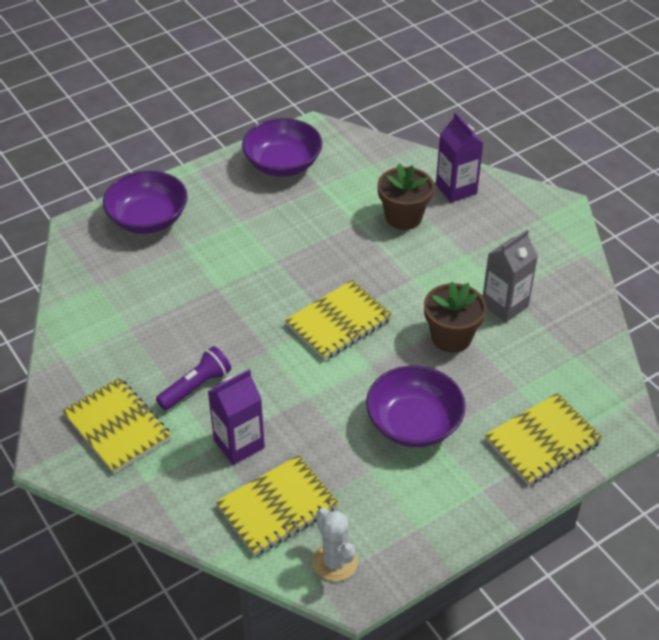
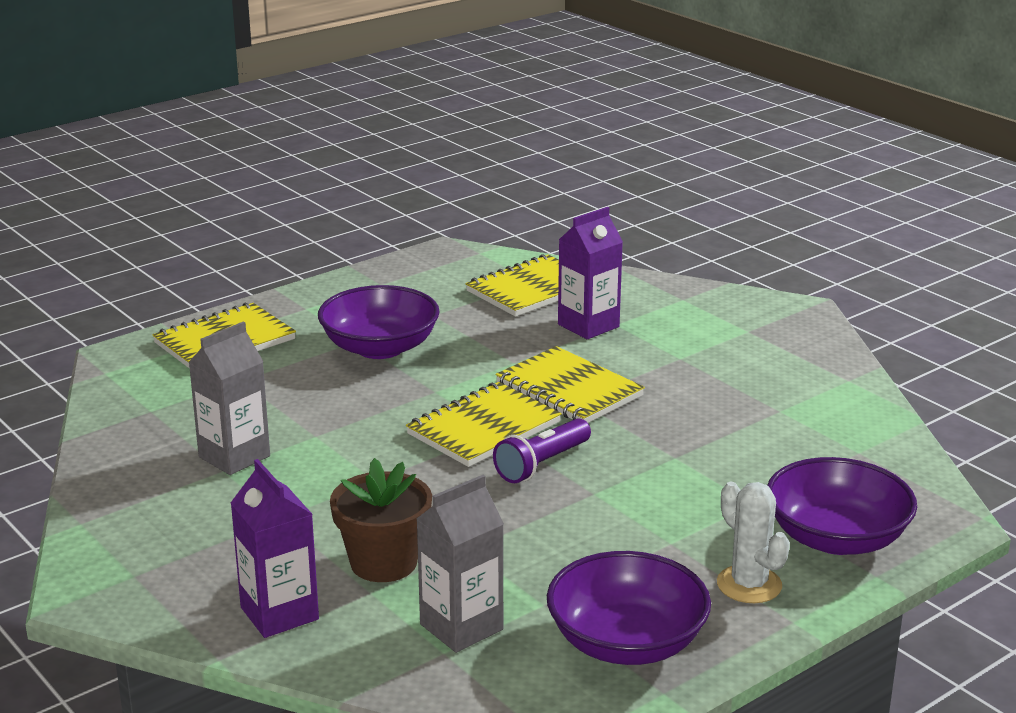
camera: 175 degrees right, 20 degrees down
yellow notebook [62,378,171,474] -> yellow notebook moved to [496,346,645,423]
purple flashlight [156,346,231,410] -> purple flashlight moved to [493,418,591,483]
white cactus [313,508,358,582] -> white cactus moved to [717,482,790,603]
brown flower pot [424,282,487,353] -> none
none -> grey carton [416,475,504,653]

